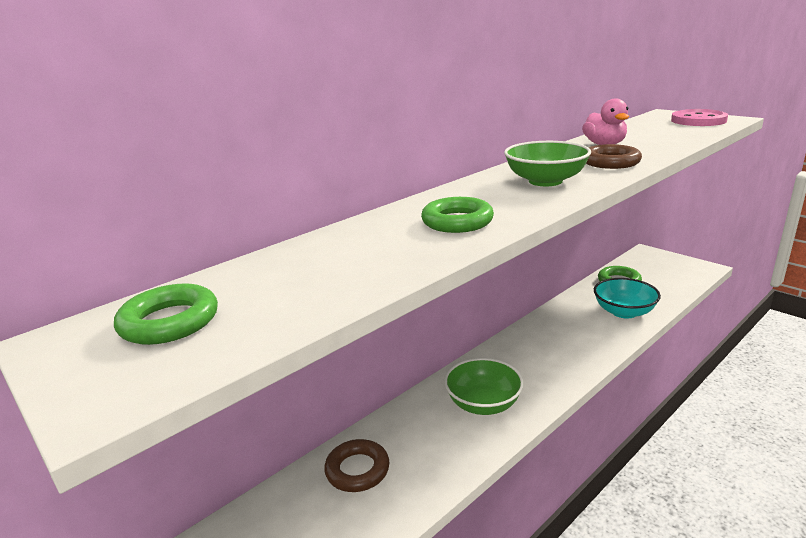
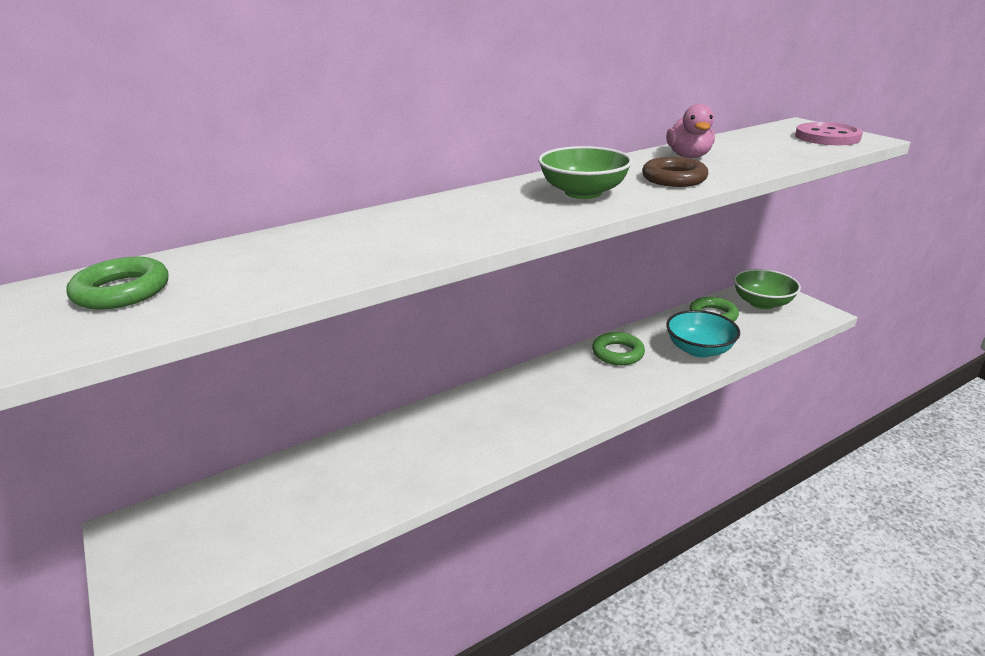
camera: 10 degrees right, 5 degrees up
brown ring [324,439,390,492] -> none
green ring [421,197,494,233] -> green ring moved to [592,332,645,365]
green bowl [444,358,524,415] -> green bowl moved to [734,269,801,309]

